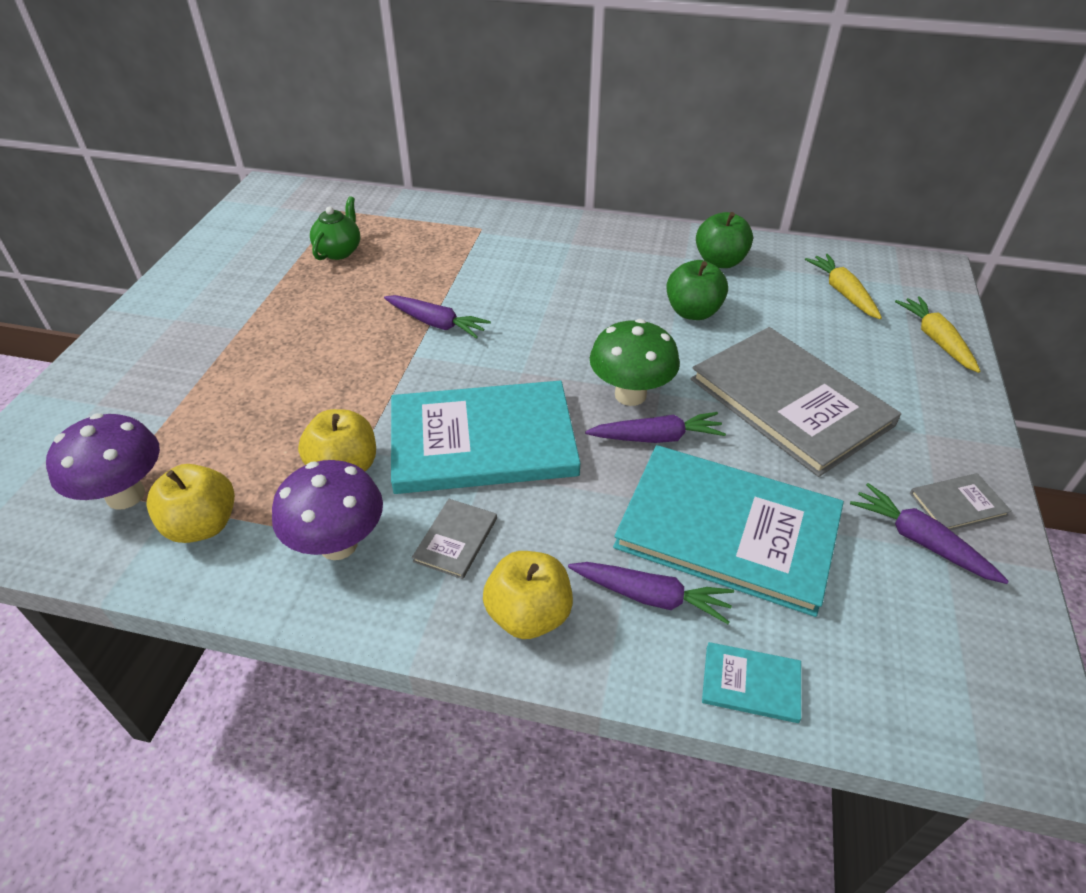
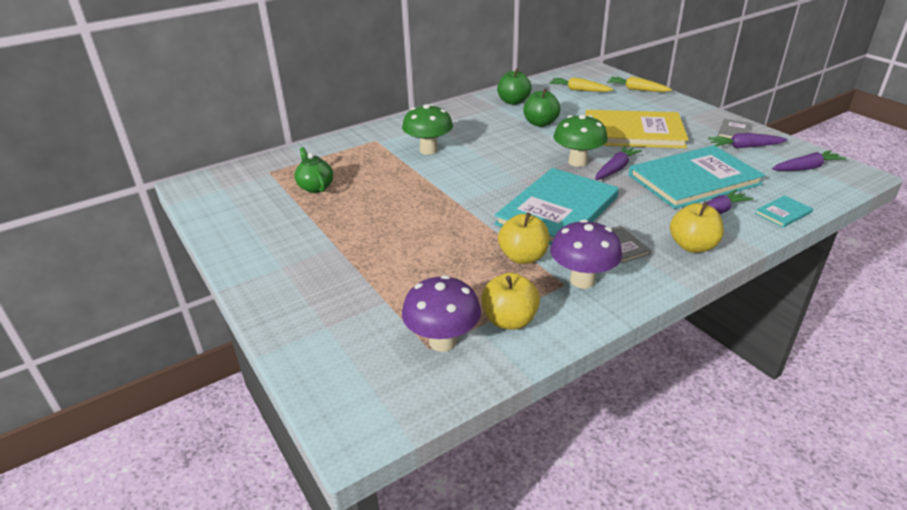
camera: 45 degrees left, 10 degrees down
purple carrot [384,295,491,339] -> purple carrot moved to [772,150,846,171]
grey book [691,327,901,477] -> yellow book [585,110,689,148]
none -> green mushroom [402,104,453,155]

